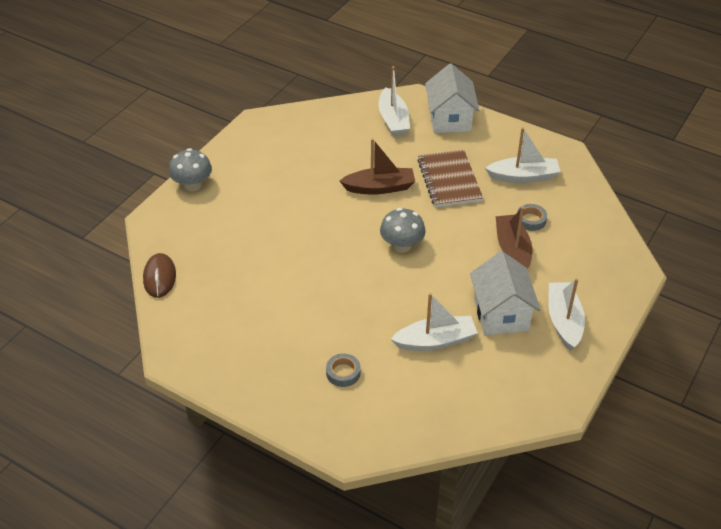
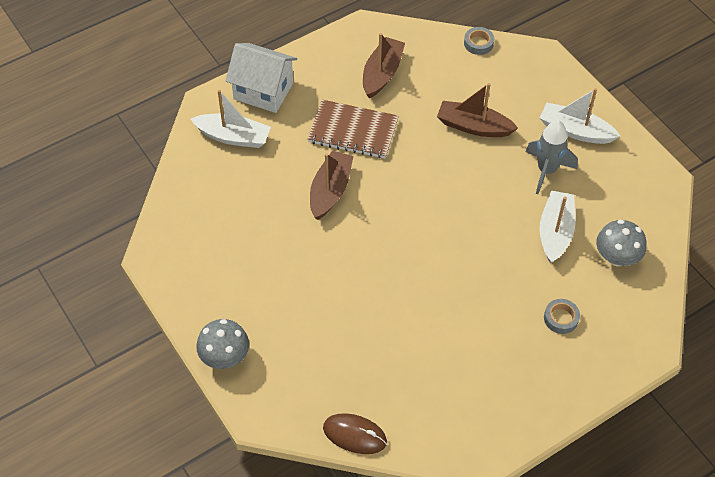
camera: 65 degrees left, 10 degrees up
grey mushroom [380,208,426,253] -> grey mushroom moved to [596,220,647,266]
white house [470,251,541,335] -> grey rocket [526,120,578,194]
white boat [485,127,560,183] -> brown boat [363,33,405,99]
grey tape [517,204,547,231] -> grey tape moved to [464,27,494,55]

